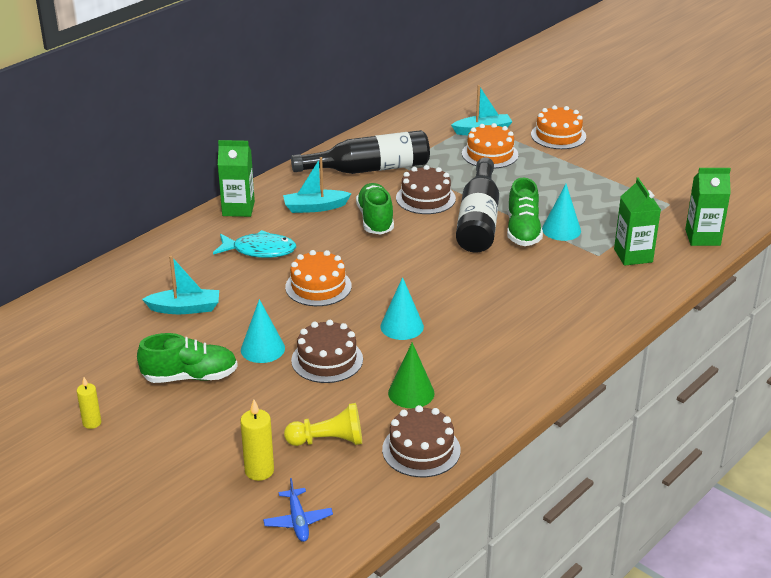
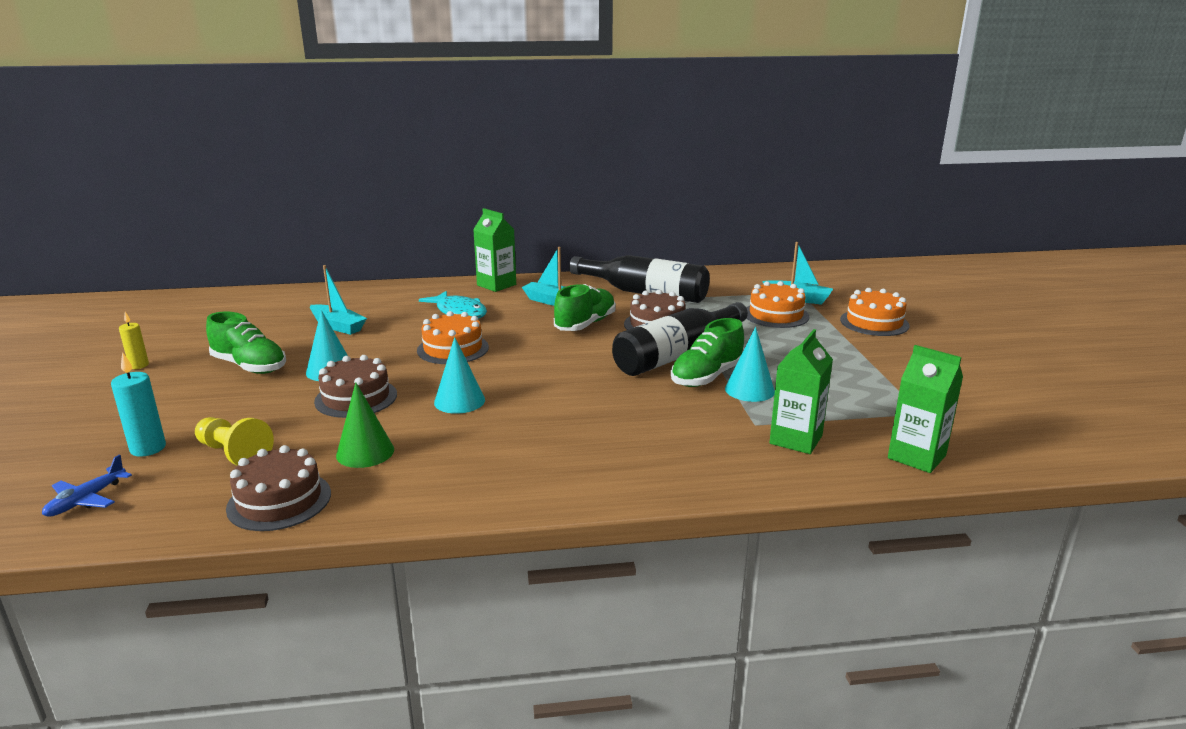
camera: 40 degrees right, 10 degrees down
yellow candle [240,400,274,481] -> turquoise candle [111,352,166,457]

